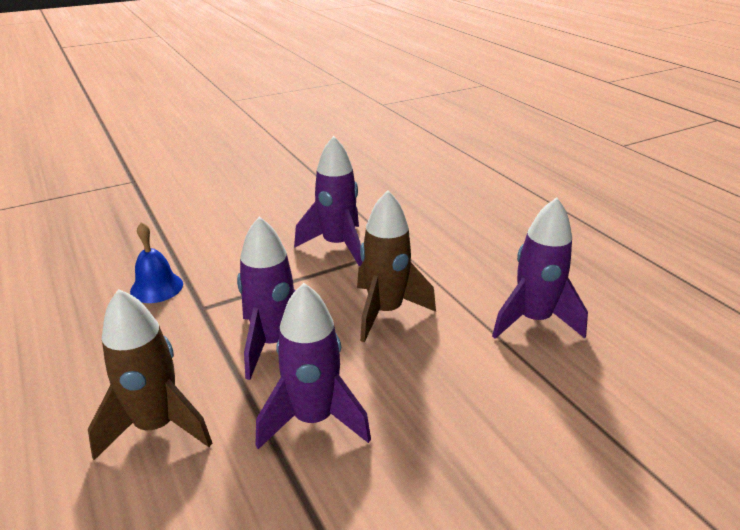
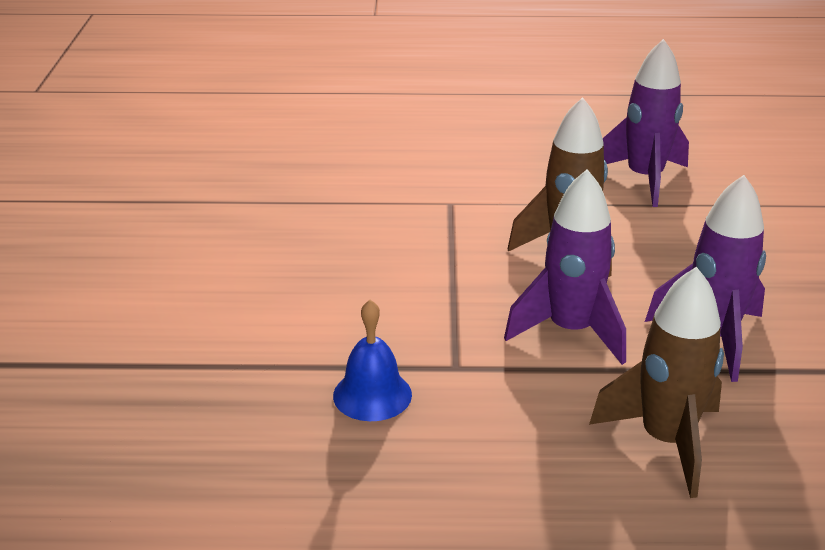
camera: 60 degrees left, 0 degrees up
purple rocket [294,136,362,266] -> none

